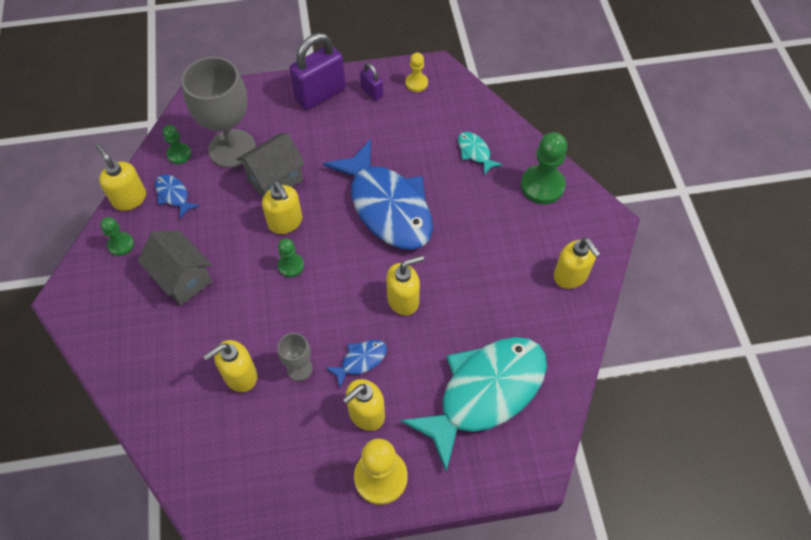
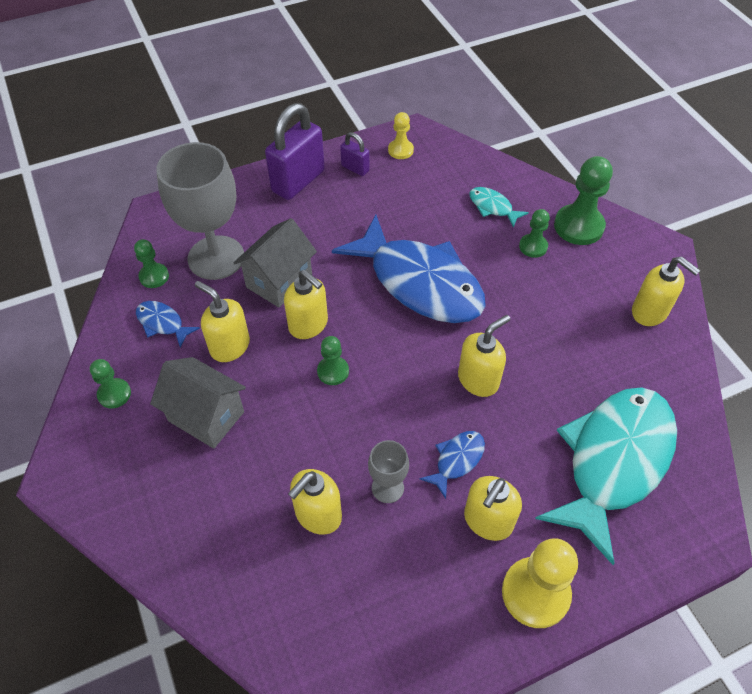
camera: 15 degrees left, 5 degrees down
yellow soap dispenser [96,144,146,211] -> yellow soap dispenser moved to [195,281,250,362]
none -> green pawn [519,209,550,258]

